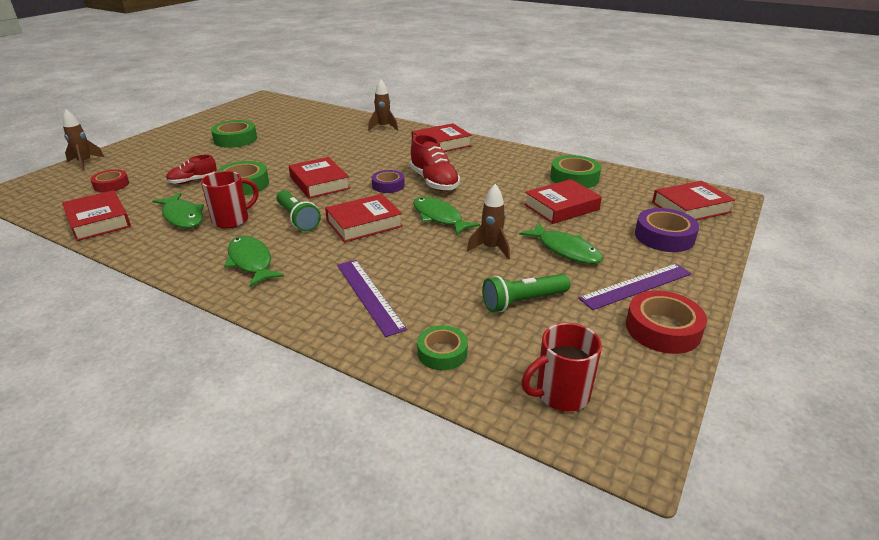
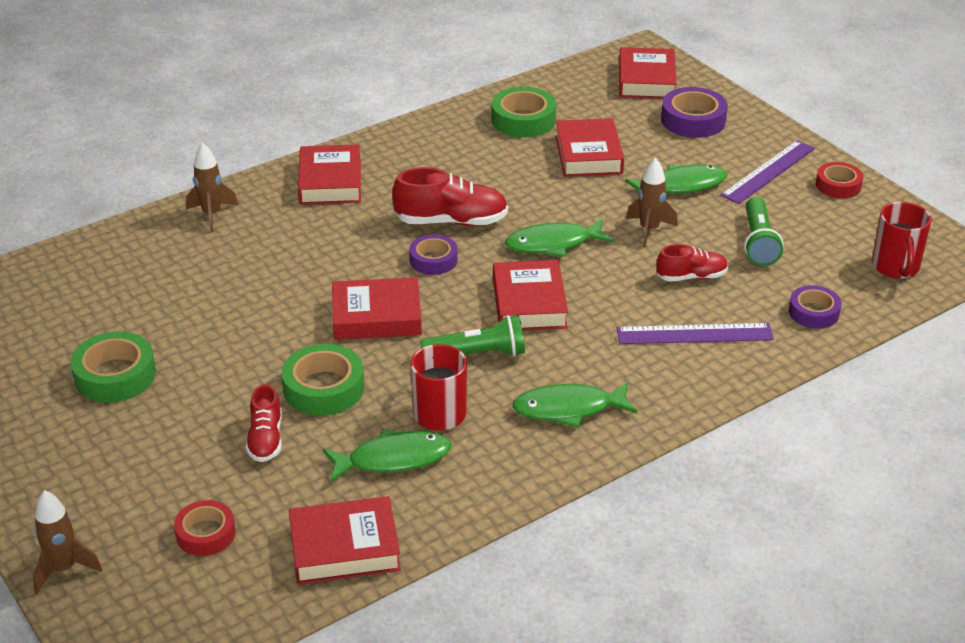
camera: 65 degrees left, 5 degrees up
green tape [417,325,468,370] -> purple tape [789,285,842,328]
purple ruler [578,264,692,310] -> purple ruler turned 45 degrees clockwise [720,140,815,204]
red tape [626,290,707,354] -> red tape [816,162,863,198], size x0.66
none -> red shoe [657,244,728,282]

